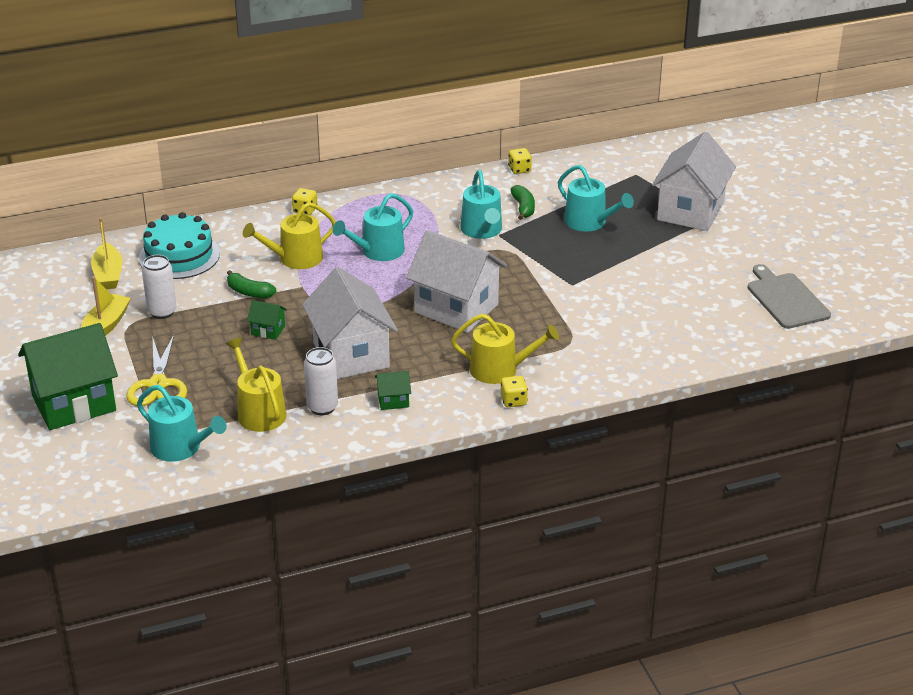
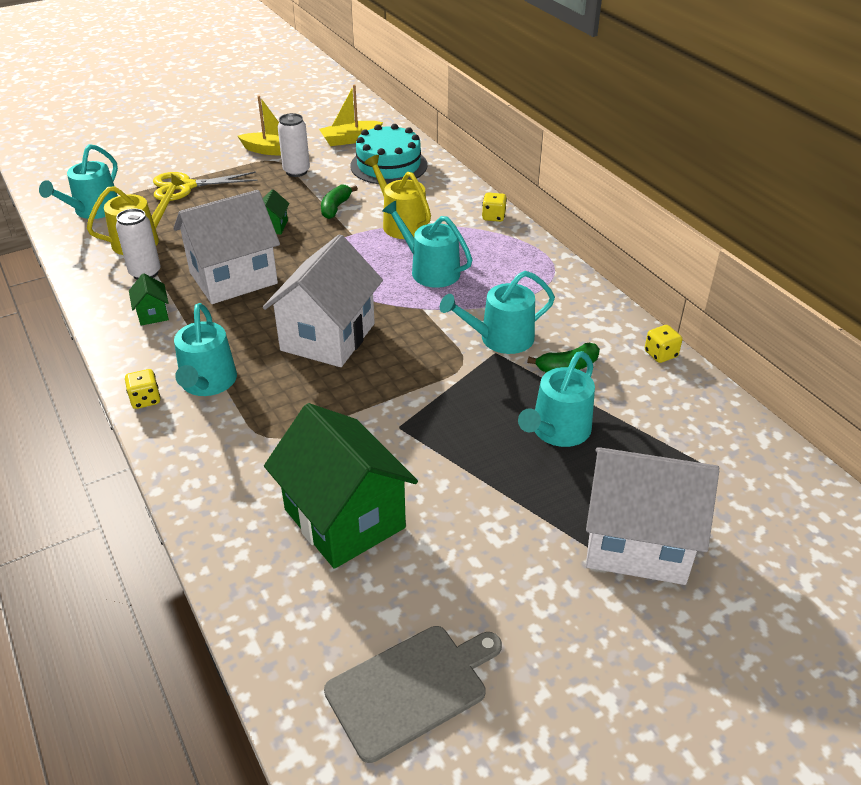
camera: 80 degrees right, 5 degrees up
green house [18,323,118,430] -> green house moved to [264,403,418,569]
yellow watering can [451,314,559,384] -> turquoise watering can [174,303,237,396]

